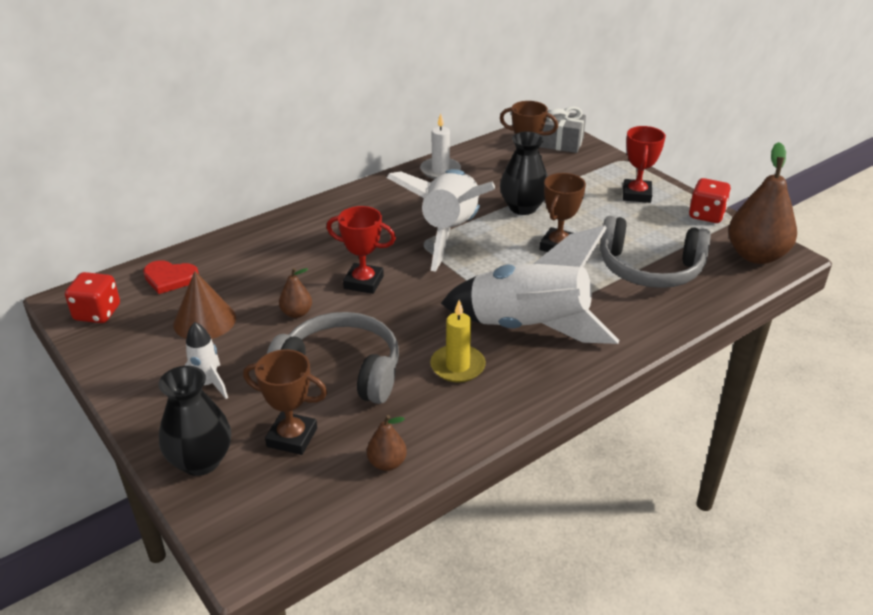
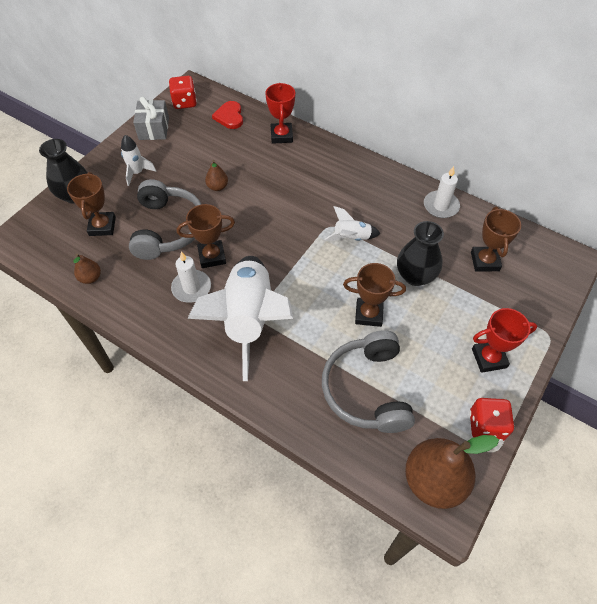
camera: 70 degrees right, 20 degrees up
brown cone [173,271,236,339] -> none
red trophy [327,206,396,294] -> red trophy moved to [265,83,295,144]
white rocket [387,169,495,271] -> white rocket [325,206,381,241], size x0.44
yellow candle [430,300,486,383] -> white candle [171,251,211,303]
grey gift [540,107,586,153] -> grey gift moved to [133,97,169,140]
none -> brown trophy [177,204,235,268]

